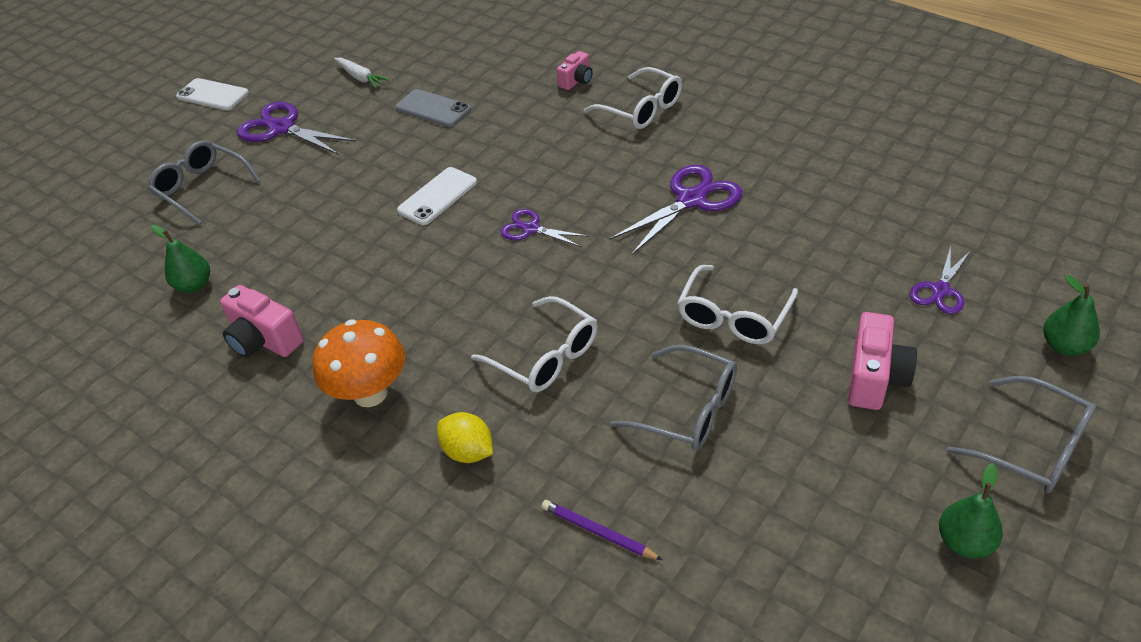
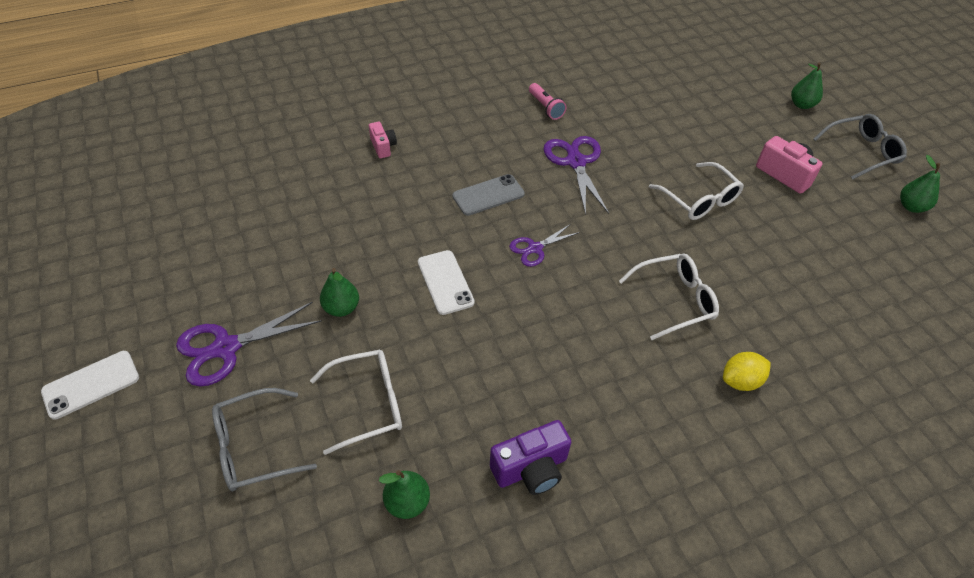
camera: 65 degrees left, 5 degrees up
pink camera [220,285,304,358] -> purple camera [490,420,571,495]
orange mushroom [313,319,405,407] -> none
white carrot [334,58,389,89] -> none
grey phone [396,89,471,127] -> grey phone moved to [452,174,525,216]
purple pencil [542,500,662,560] -> none
white glasses [584,67,682,129] -> white glasses moved to [310,350,402,455]
grey glasses [610,345,737,451] -> none
purple scissors [910,246,971,314] -> none
none -> green pear [320,268,359,317]
none -> pink flashlight [529,83,567,120]

